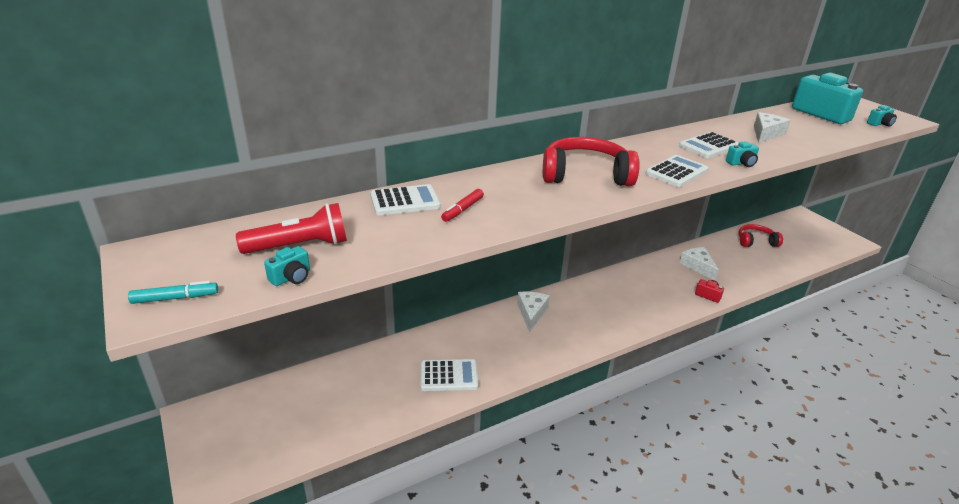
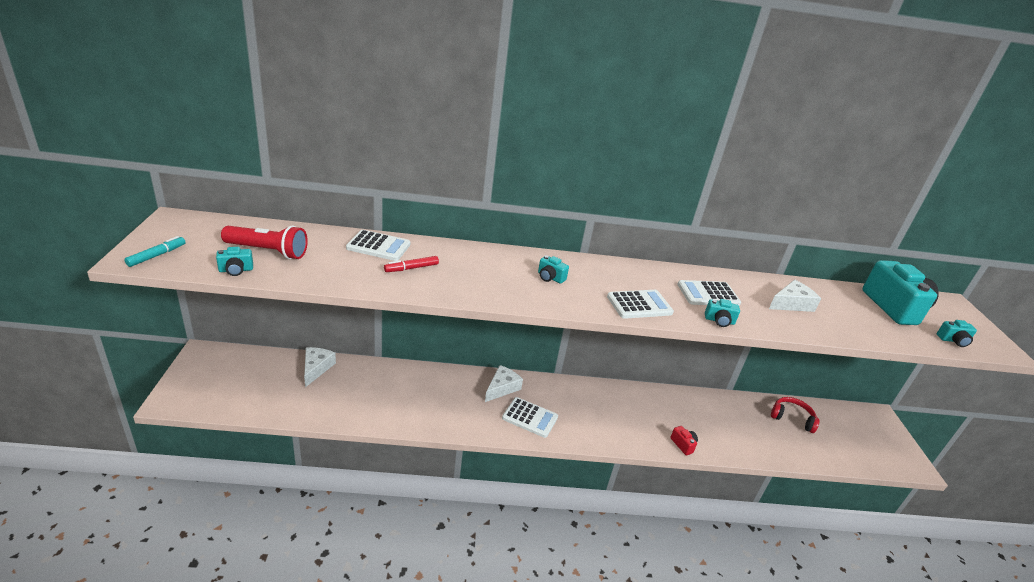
camera: 25 degrees right, 0 degrees up
turquoise marker [128,281,218,304] -> turquoise marker turned 75 degrees counterclockwise [124,236,186,267]
white calculator [421,359,478,391] -> white calculator moved to [502,397,558,438]
red headphones [543,137,640,186] -> turquoise camera [538,255,569,284]
white cheese [680,247,719,281] -> white cheese moved to [304,347,336,387]

